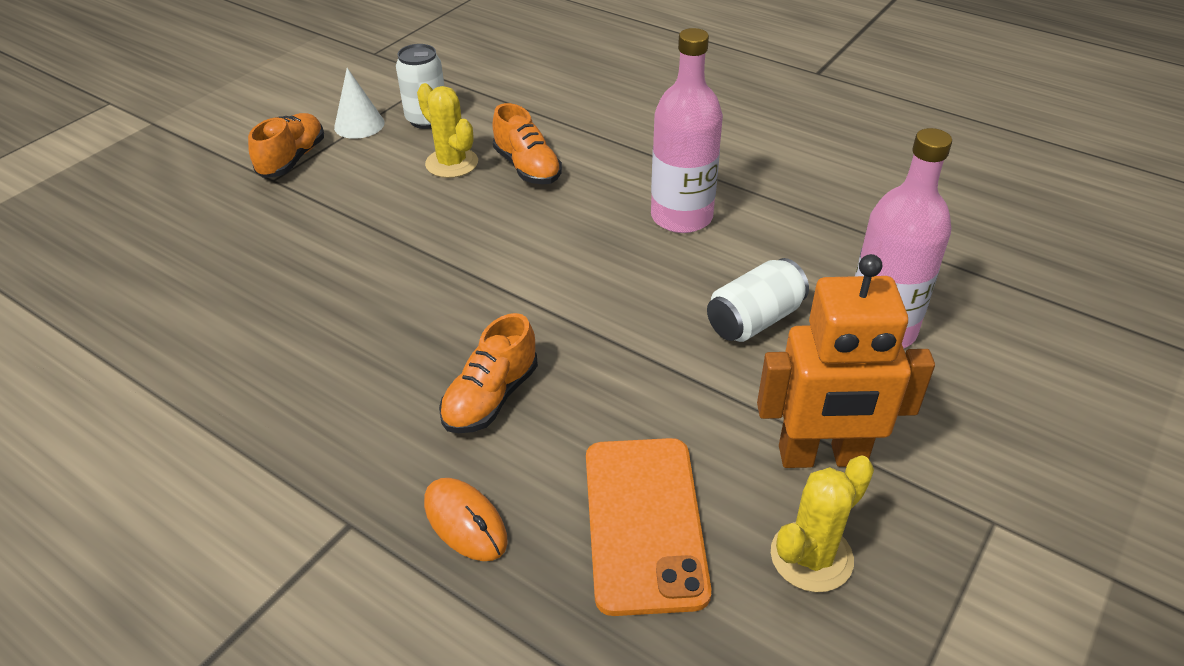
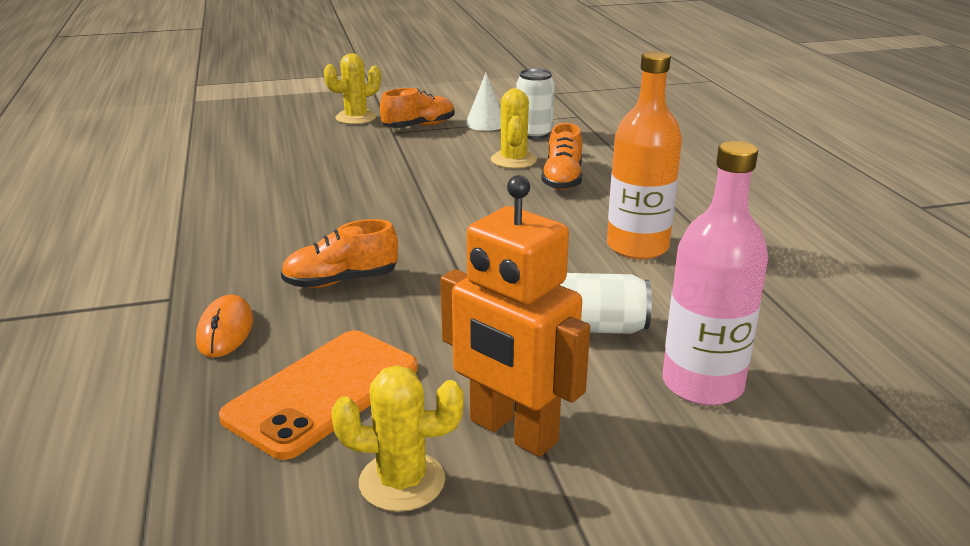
camera: 40 degrees right, 15 degrees down
pink bottle [651,28,723,233] -> orange bottle [607,51,682,259]
none -> yellow cactus [324,53,381,124]

